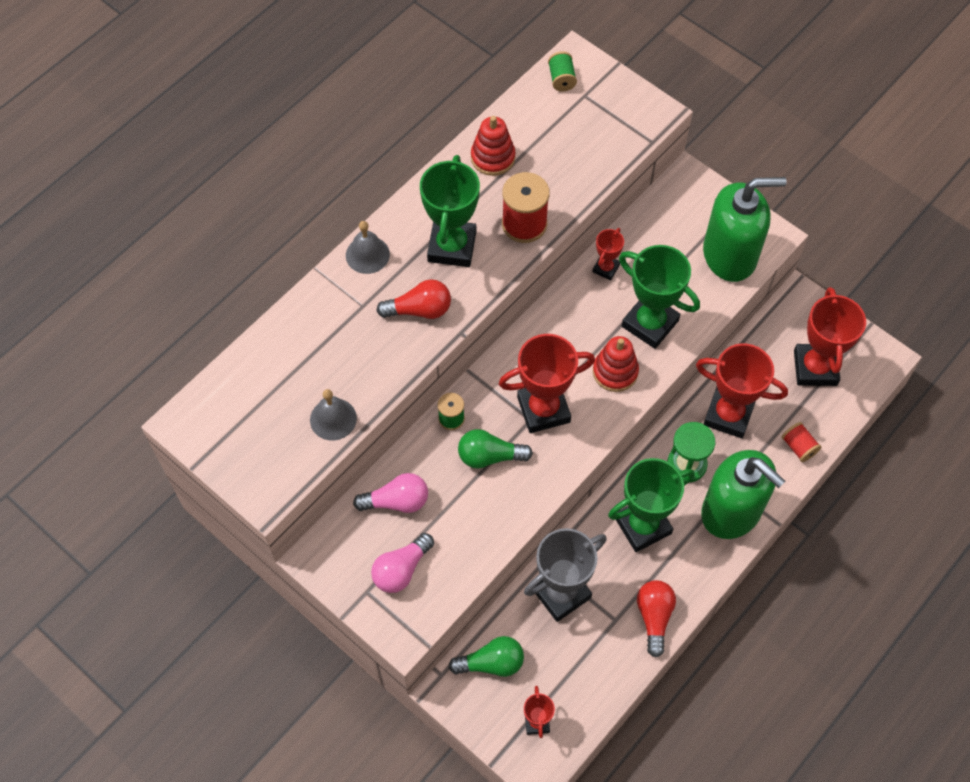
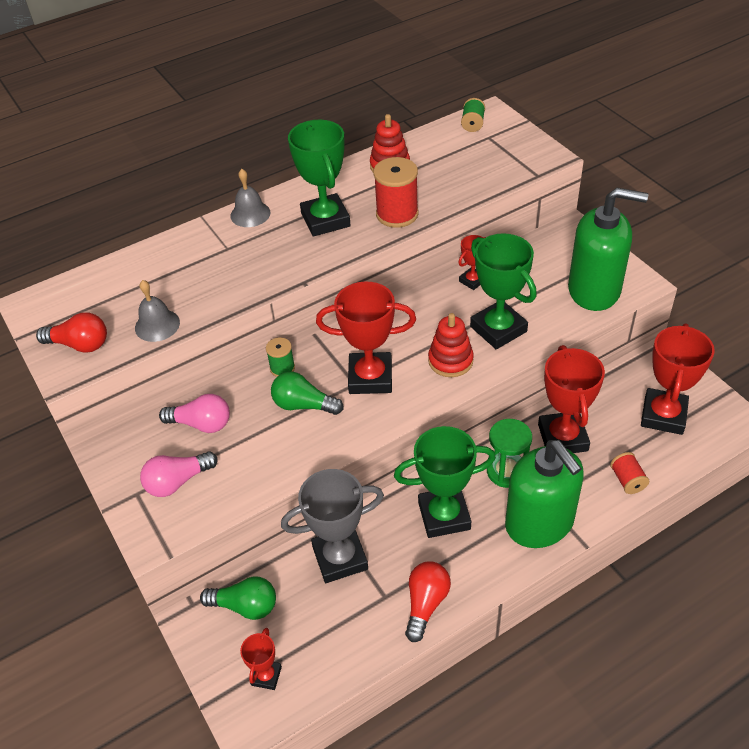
camera: 20 degrees right, 15 degrees down
red light bulb [377,279,451,319] -> red light bulb moved to [36,312,107,353]
green trophy [420,155,480,267] -> green trophy turned 45 degrees counterclockwise [288,120,351,237]
red trophy [696,343,788,438] -> red trophy turned 45 degrees clockwise [538,345,605,453]

